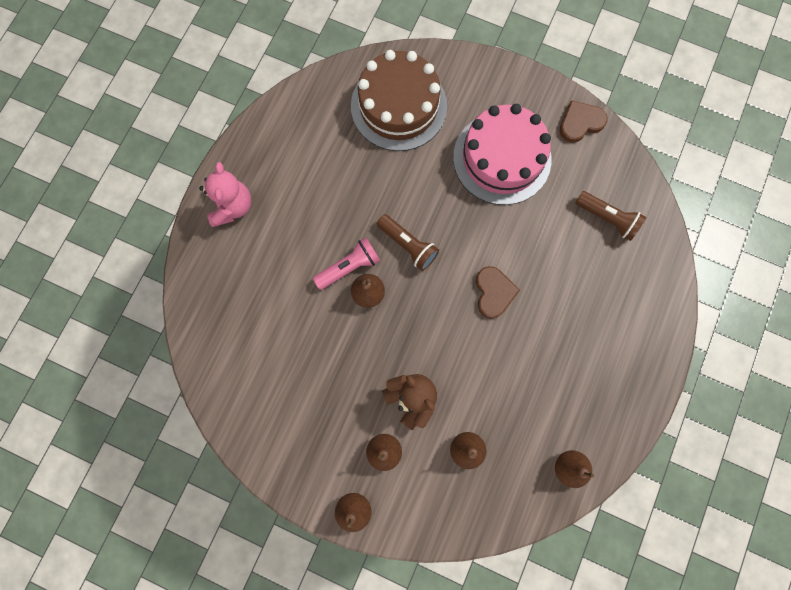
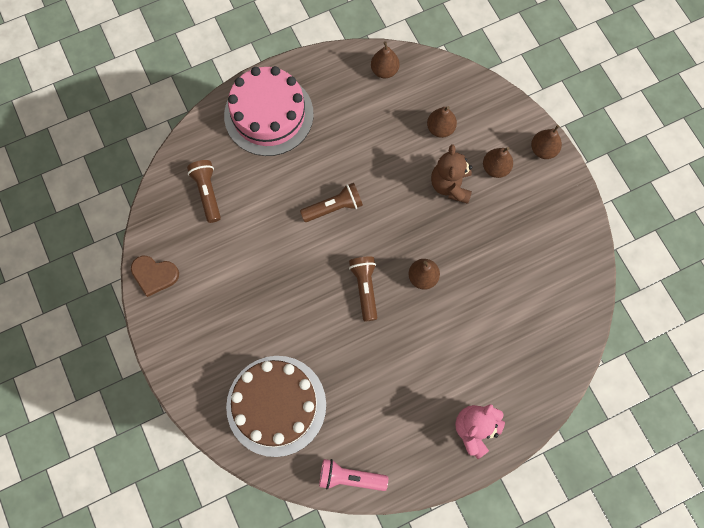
camera: 140 degrees left, 5 degrees down
pink flashlight [313,238,380,290] -> pink flashlight moved to [319,459,388,491]
pink cake [453,104,551,205] -> pink cake moved to [224,66,314,156]
brown heart [476,266,520,319] -> brown flashlight [300,183,363,222]

